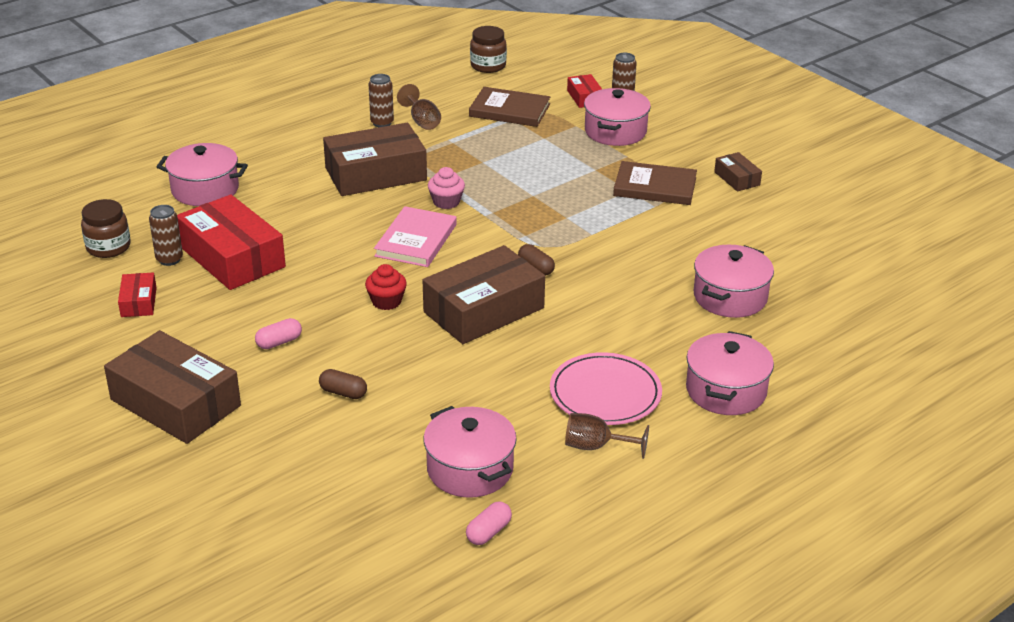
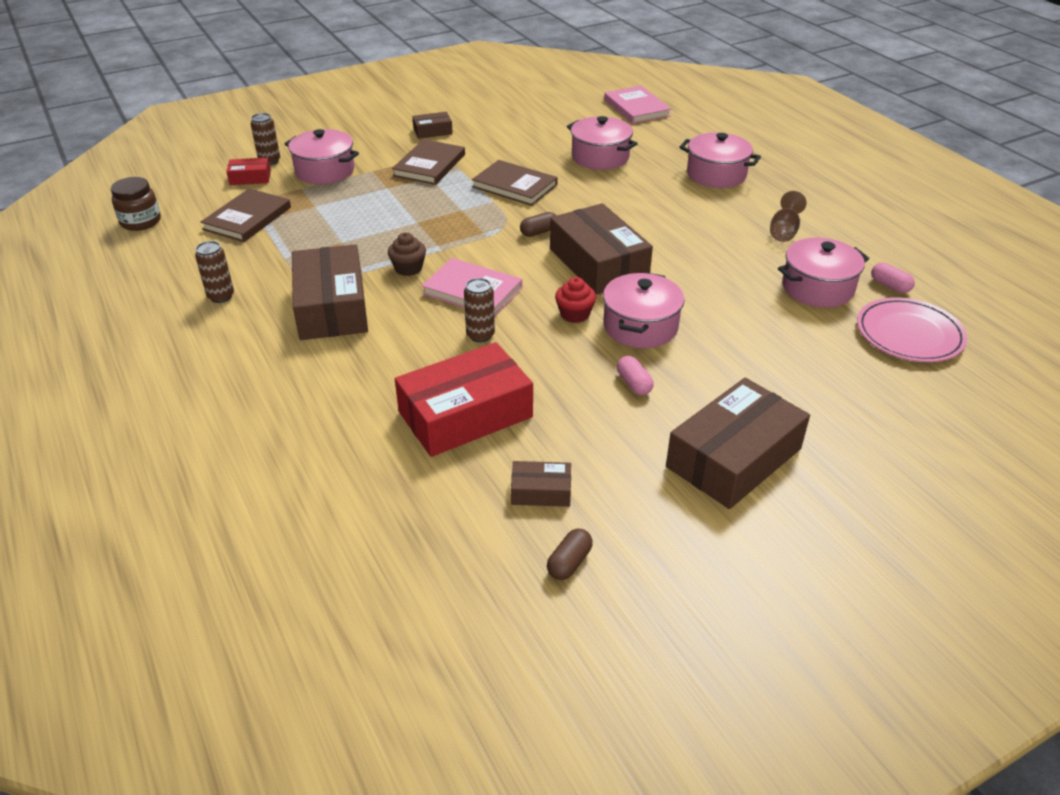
camera: 80 degrees left, 5 degrees up
brown jar [81,199,131,258] -> none
red box [118,273,157,317] -> brown box [511,461,571,507]
brown can [149,205,183,266] -> brown can moved to [464,278,495,342]
pink pot [157,143,248,206] -> pink pot moved to [603,272,685,348]
brown capsule [319,369,367,399] -> brown capsule moved to [547,528,593,580]
brown goblet [397,84,441,130] -> none
pink cupcake [428,167,465,209] -> brown cupcake [388,232,426,276]
pink plate [550,352,662,425] -> pink plate moved to [857,297,967,362]
none -> brown book [472,160,558,206]
none -> pink book [604,86,671,124]

